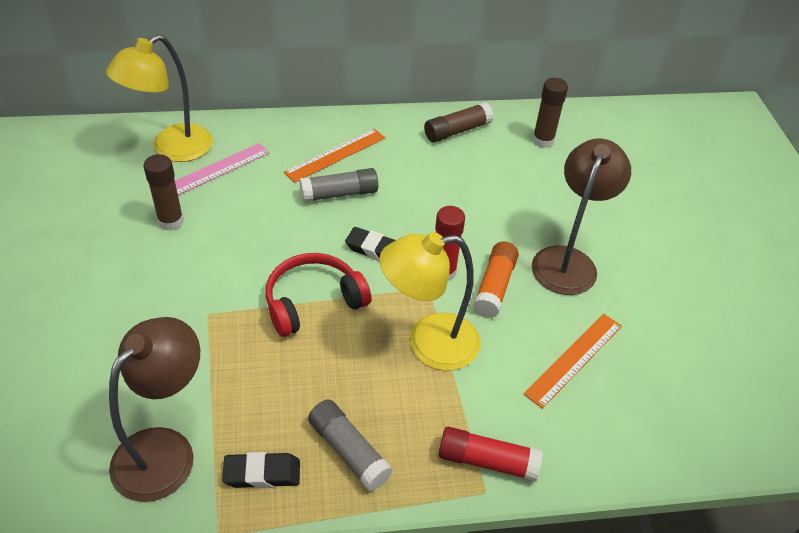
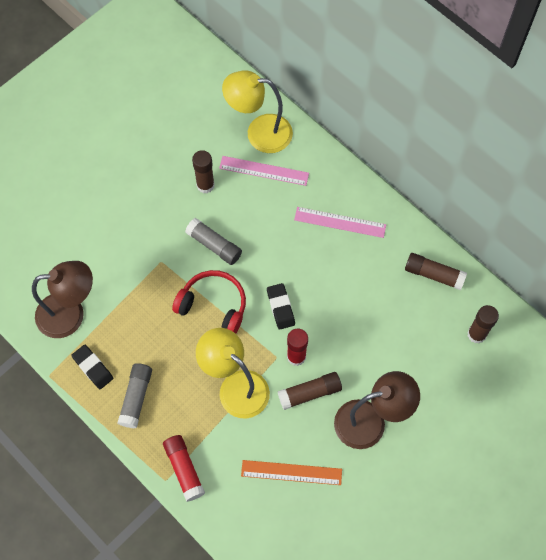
camera: 55 degrees right, 20 degrees up
orange ruler [284,128,385,183] -> pink ruler [294,207,386,238]
grey glue stick [300,168,378,202] -> grey glue stick moved to [185,218,242,265]
orange glue stick [473,241,519,318] -> brown glue stick [278,372,342,410]

